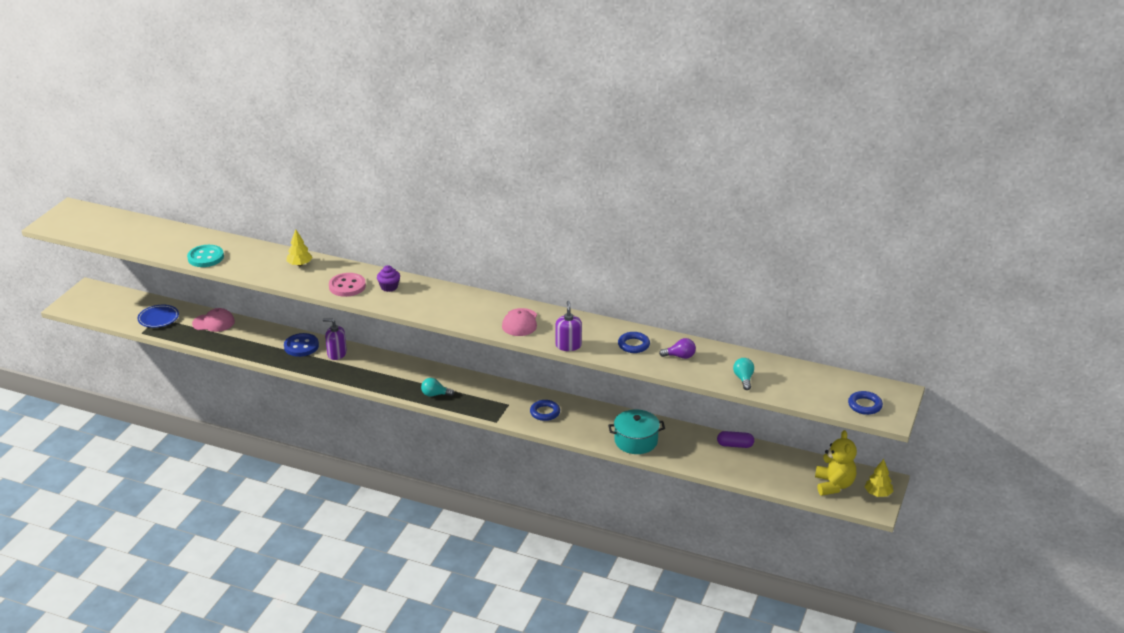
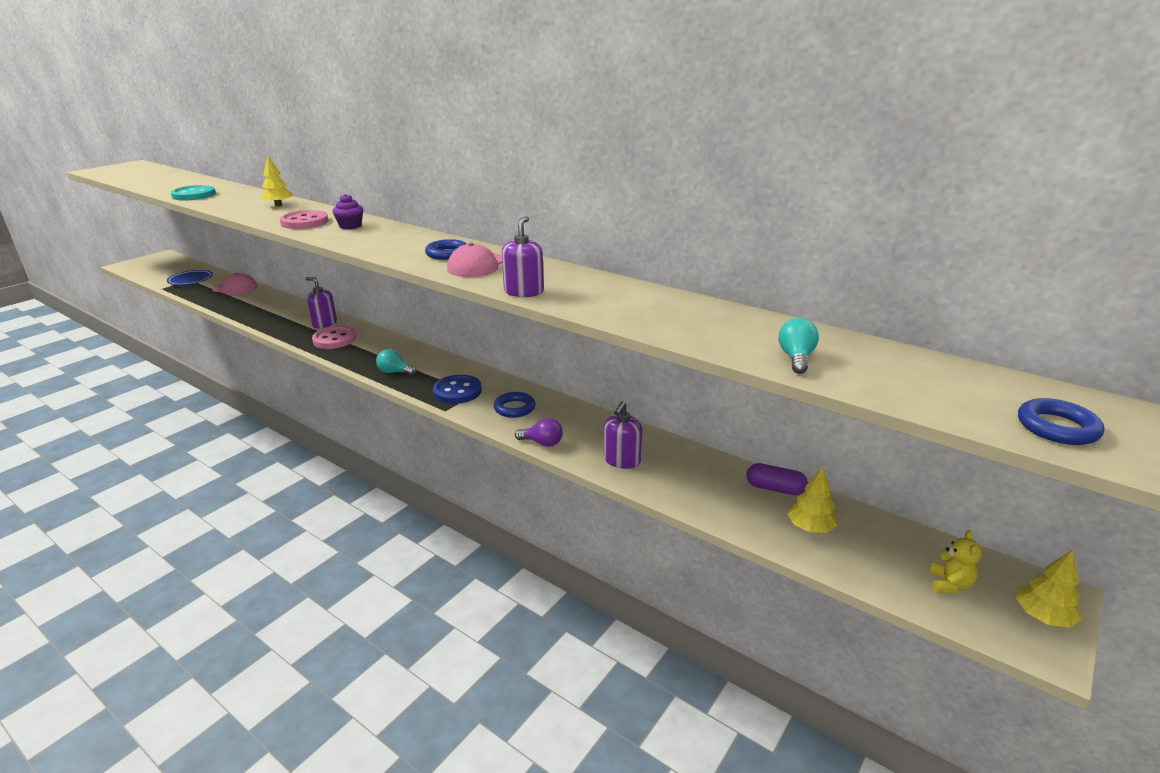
camera: 15 degrees right, 5 degrees down
blue button [284,333,319,357] -> blue button moved to [433,375,482,404]
turquoise pot [608,410,665,454] -> purple soap dispenser [604,401,642,469]
blue ring [618,332,650,353] -> blue ring moved to [425,239,466,260]
purple light bulb [659,338,696,359] -> purple light bulb moved to [515,418,563,447]
yellow teddy bear [815,430,857,496] -> yellow teddy bear [929,530,982,593], size x0.55
none -> pink button [312,326,356,349]
none -> yellow tree [788,466,837,533]

